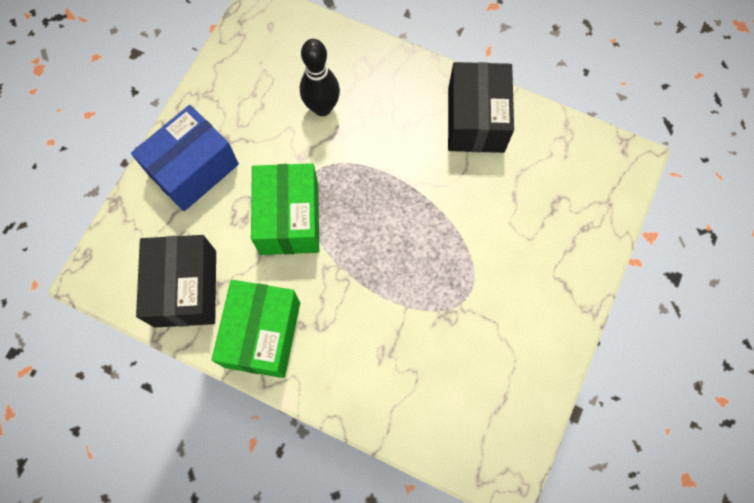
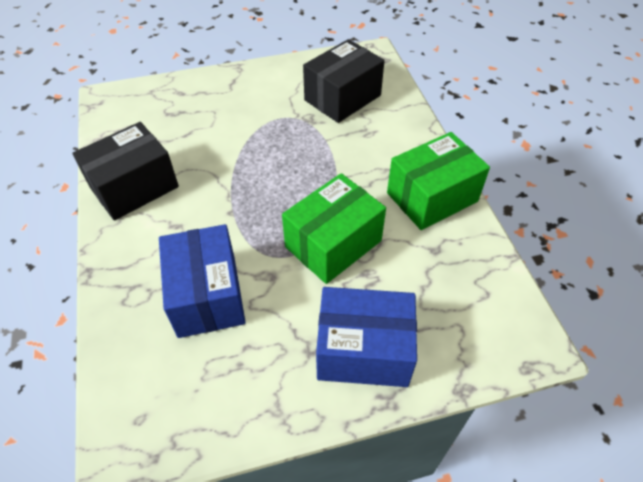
camera: 130 degrees left, 20 degrees down
black box [136,235,216,328] -> black box moved to [303,39,385,123]
black bowling pin [300,39,340,116] -> blue box [159,224,246,338]

